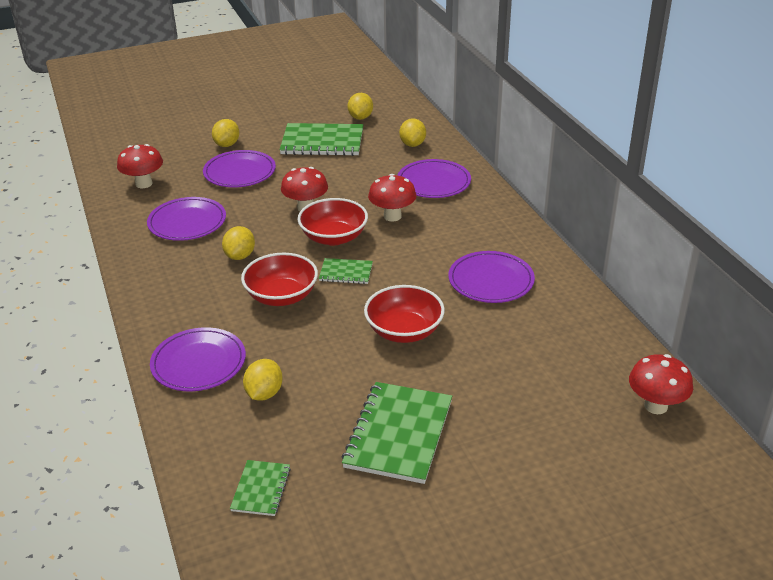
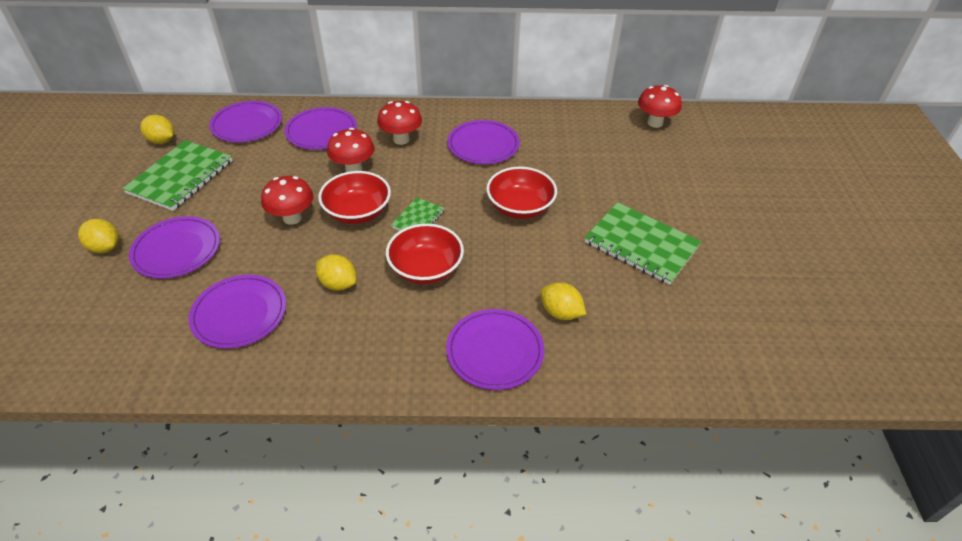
camera: 70 degrees left, 10 degrees up
red mushroom [117,144,163,188] -> red mushroom moved to [377,101,422,145]
green notebook [230,460,291,516] -> none
yellow lemon [399,118,426,147] -> purple plate [209,101,282,142]

